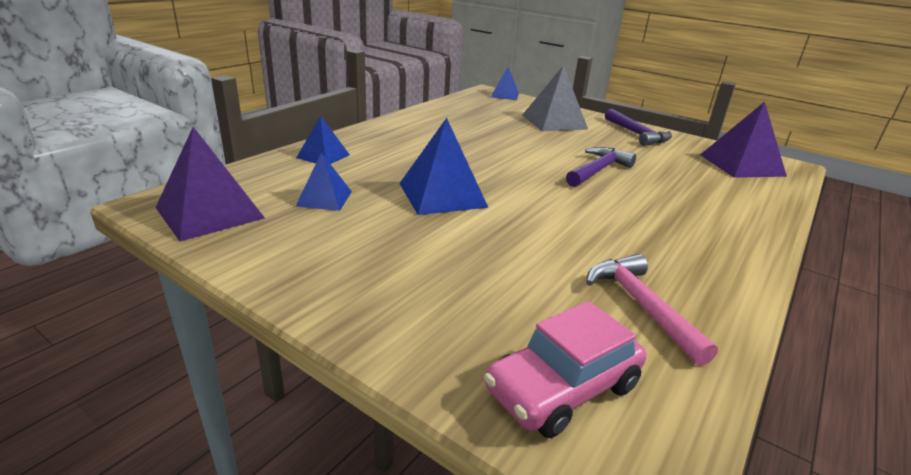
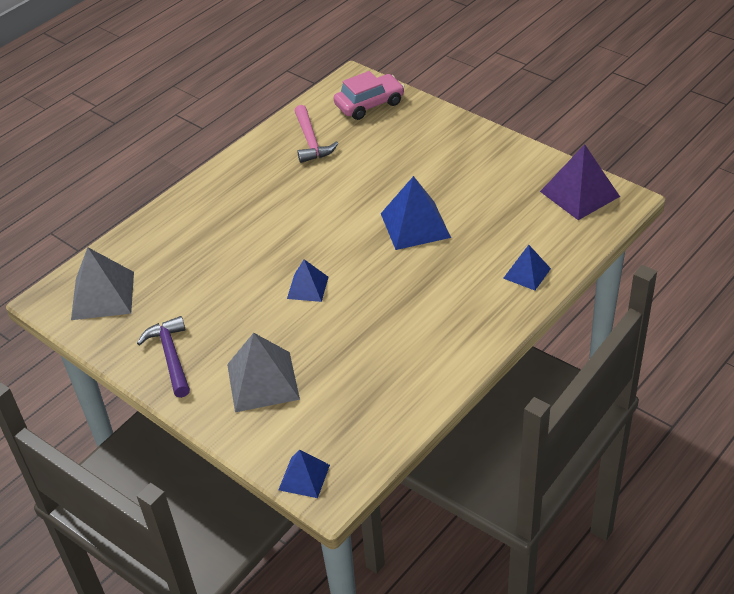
camera: 170 degrees left, 15 degrees up
blue pyramid [295,153,352,211] -> blue pyramid moved to [287,259,328,302]
purple hammer [566,147,636,187] -> none
purple pyramid [700,102,787,178] -> grey pyramid [71,247,134,320]

